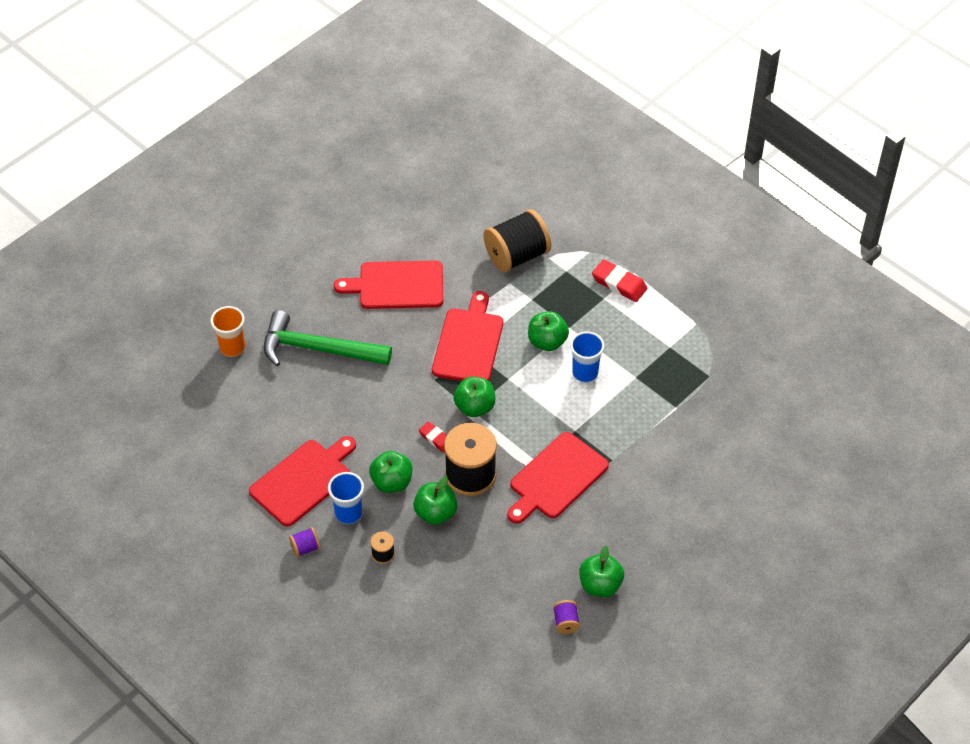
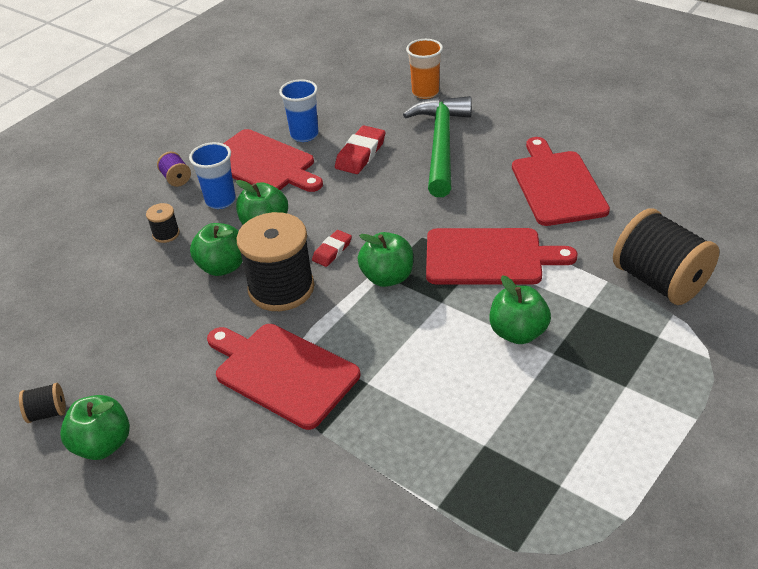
camera: 85 degrees right, 10 degrees down
purple spool [553,600,580,634] -> black spool [19,383,66,423]
blue cup [570,331,605,383] -> blue cup moved to [279,79,319,142]
red eraser [592,259,647,302] -> red eraser moved to [335,126,385,174]

